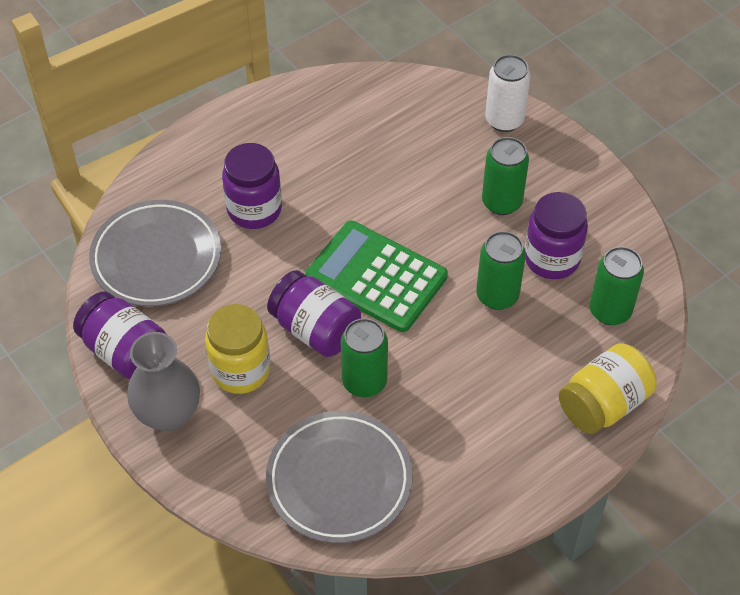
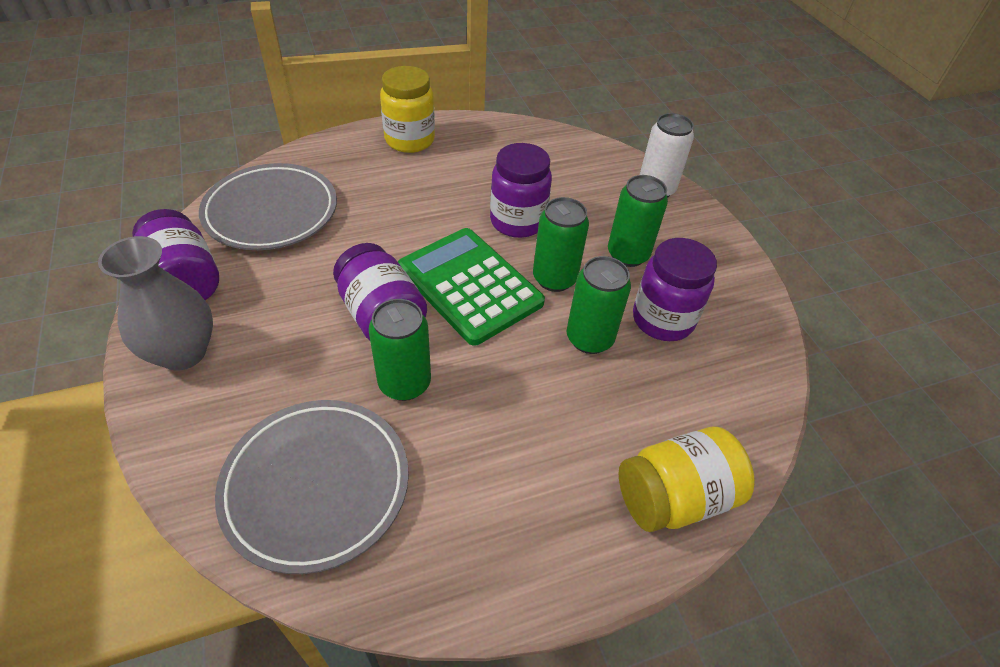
camera: 15 degrees right, 5 degrees down
yellow jar [205,304,270,394] -> yellow jar moved to [380,66,435,153]
purple jar [222,143,282,229] -> purple jar moved to [490,143,552,238]
green can [589,246,644,325] -> green can moved to [533,197,589,292]

